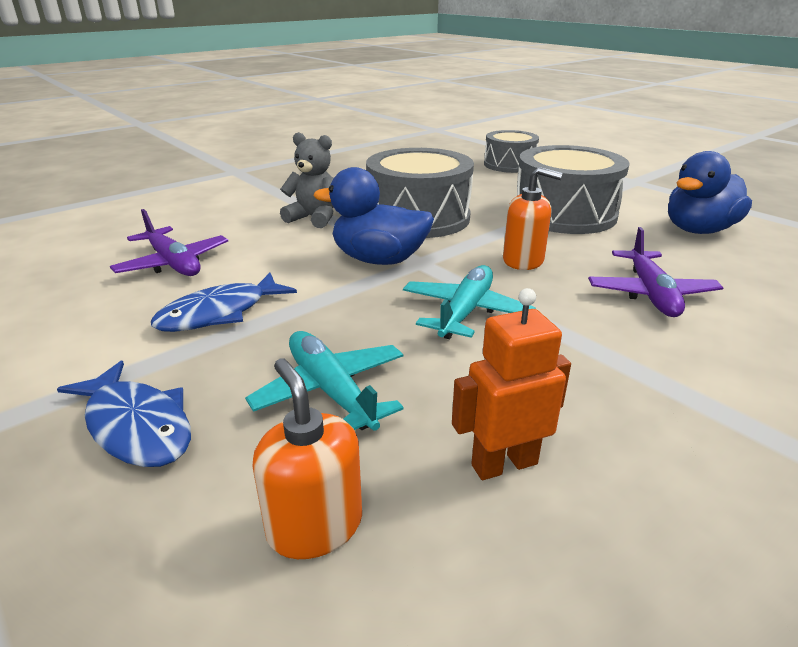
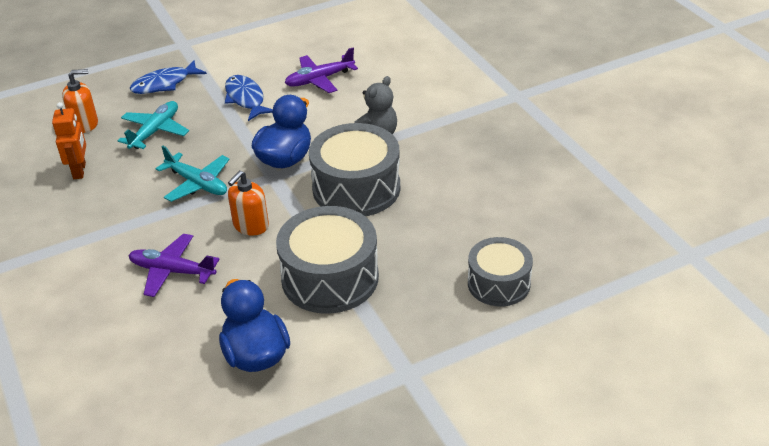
camera: 105 degrees right, 10 degrees up
turquoise plane [245,331,403,431] -> turquoise plane turned 45 degrees counterclockwise [118,101,189,149]

